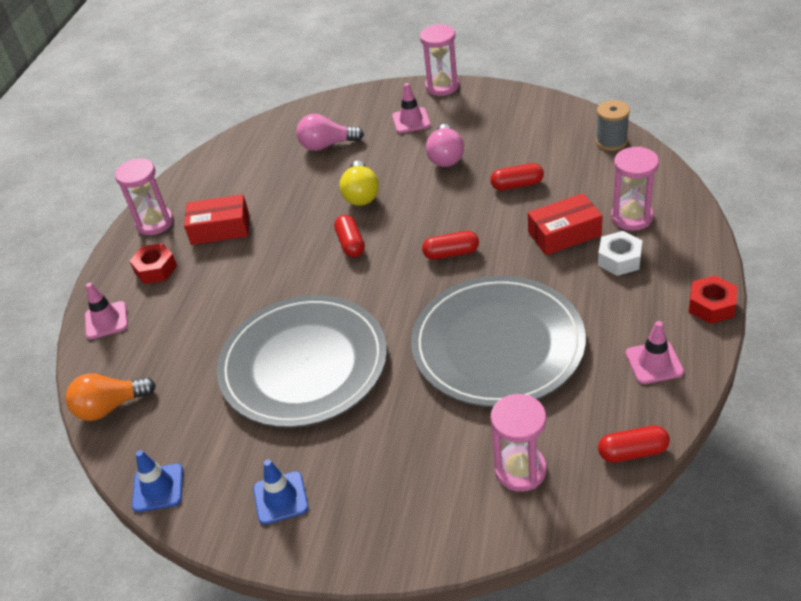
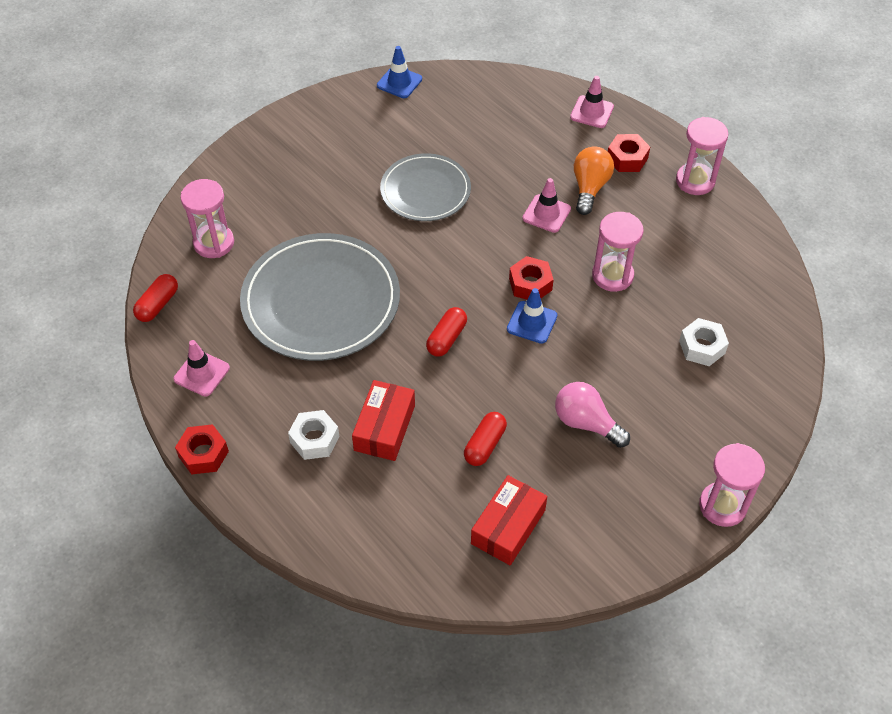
camera: 120 degrees right, 10 degrees up
orange light bulb [66,373,156,421] -> orange light bulb moved to [574,146,614,215]
red box [184,194,249,245] -> red box moved to [471,475,547,565]
grey plate [217,295,387,428] -> grey plate [380,153,471,221], size x0.61
blue traffic cone [253,460,309,525] -> blue traffic cone moved to [507,288,557,344]
pink light bulb [296,114,364,151] -> white nut [679,318,729,366]
red capsule [334,215,365,258] -> red nut [509,256,554,300]
yellow light bulb [339,161,379,206] -> none
pink traffic cone [392,83,431,133] -> pink traffic cone moved to [522,178,571,233]
grey spool [596,100,630,151] -> none
pink hourglass [611,146,659,231] -> pink hourglass moved to [592,212,644,292]

